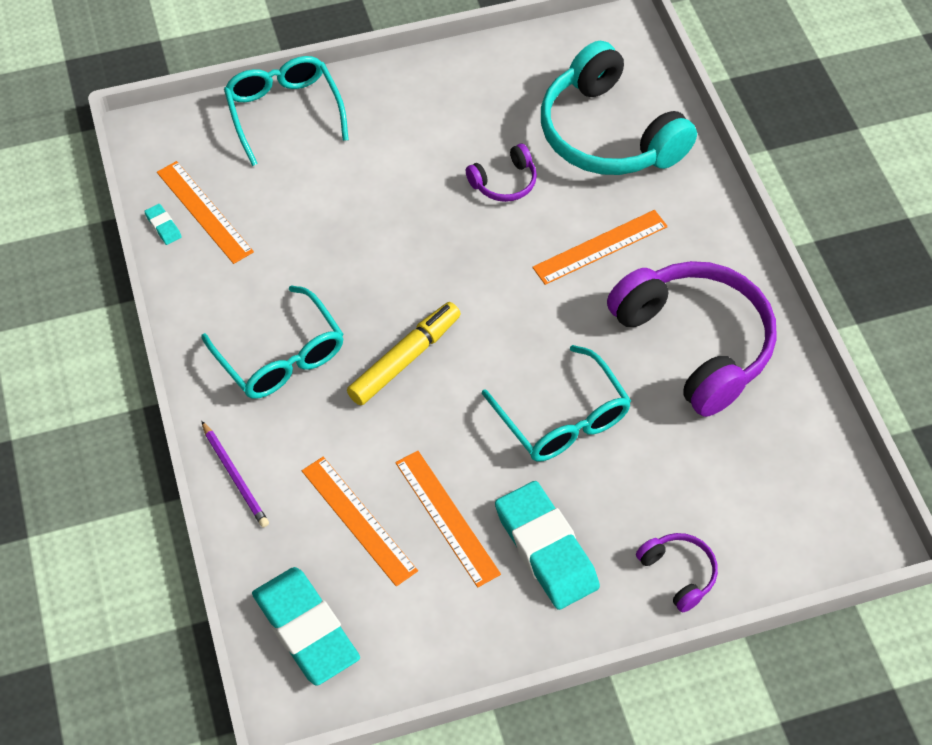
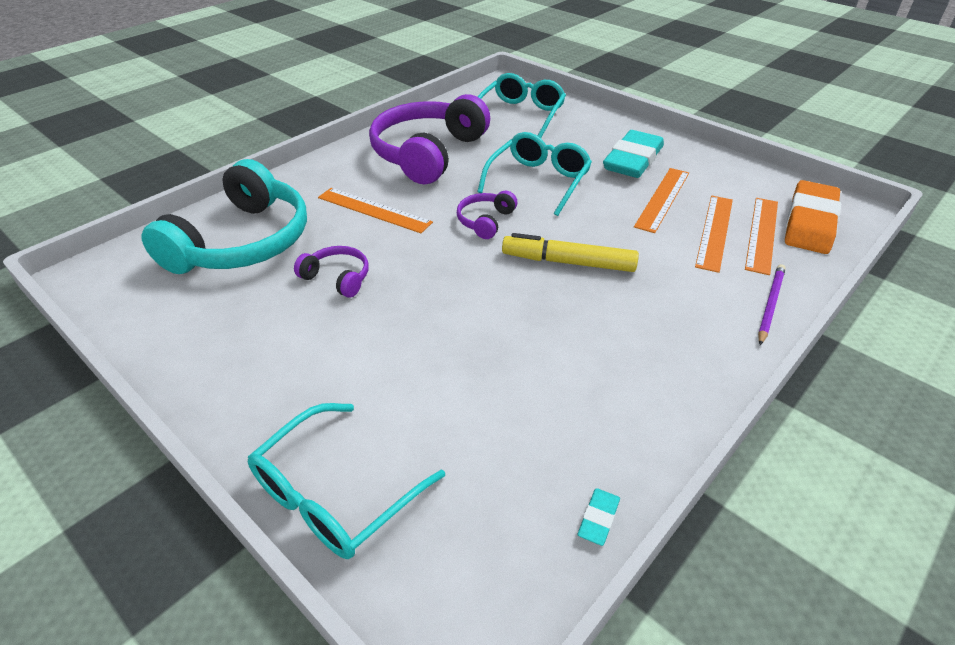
camera: 120 degrees left, 15 degrees down
orange ruler [157,161,254,264] -> orange ruler moved to [745,198,778,275]
turquoise glasses [201,285,344,399] -> turquoise glasses moved to [478,73,566,138]
turquoise eraser [252,567,360,686] -> orange eraser [785,180,841,254]
purple headphones [636,533,718,612] -> purple headphones moved to [457,191,517,239]

